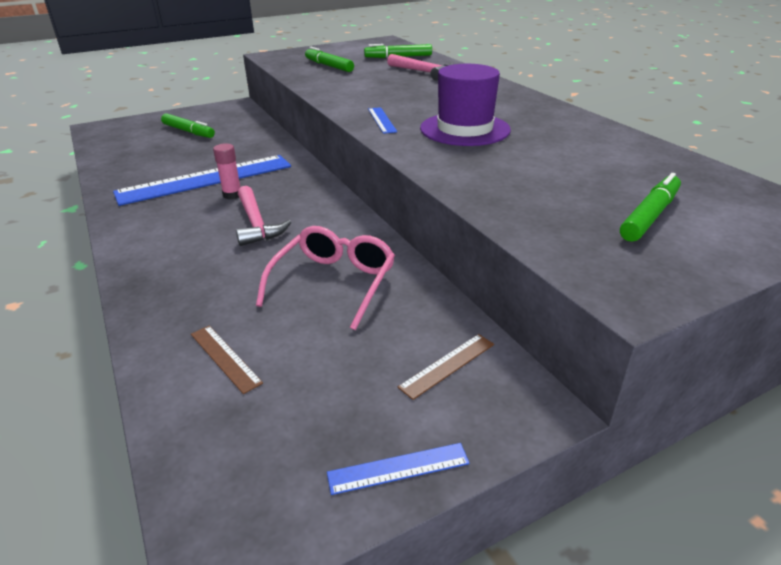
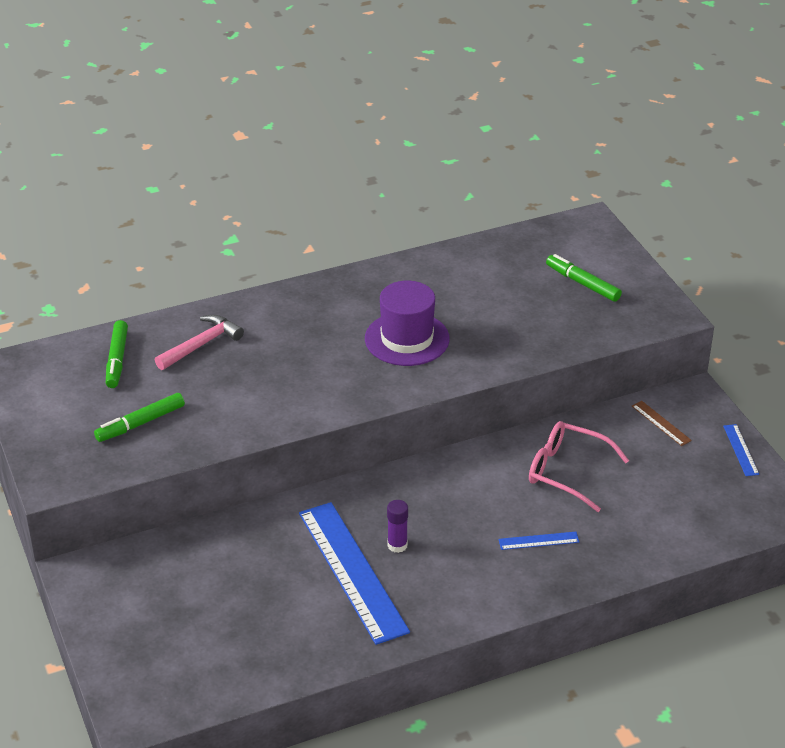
camera: 85 degrees left, 5 degrees up
green marker [161,113,215,138] -> none
brown ruler [191,326,263,394] -> none
pink glue stick [213,143,241,199] -> purple glue stick [387,500,408,553]
pink hammer [236,186,291,246] -> none
blue ruler [368,107,397,134] -> blue ruler moved to [498,532,579,550]

